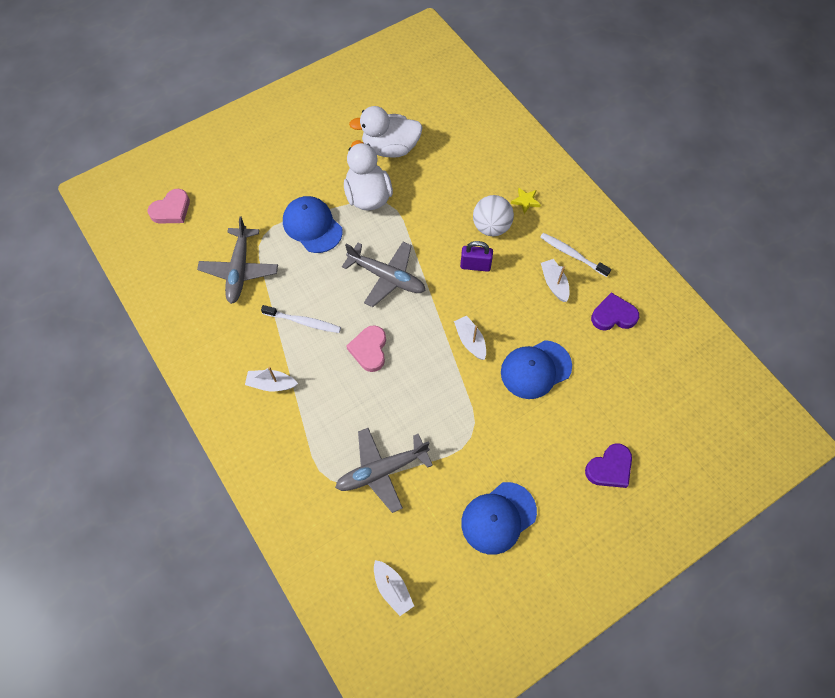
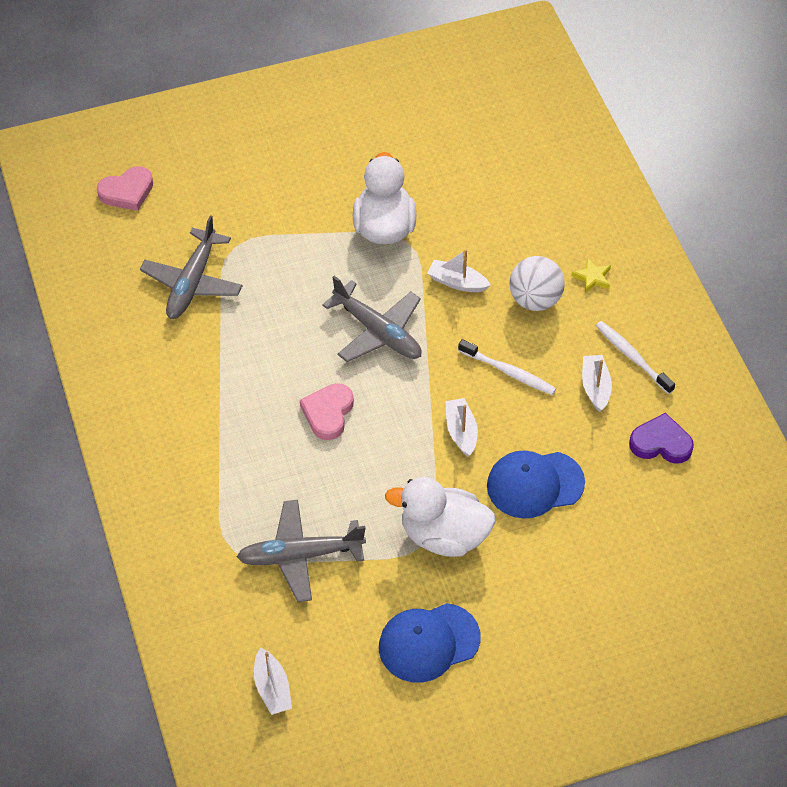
camera: 15 degrees right, 10 degrees down
white boat [245,367,298,391] -> white boat moved to [427,249,491,292]
white toothbrush [261,305,341,333] -> white toothbrush moved to [458,339,556,395]
blue cap [283,196,343,253] -> none
white duck [349,106,423,158] -> white duck moved to [385,477,496,557]
purple padlock [460,241,493,272] -> none
purple heart [585,443,632,488] -> none

